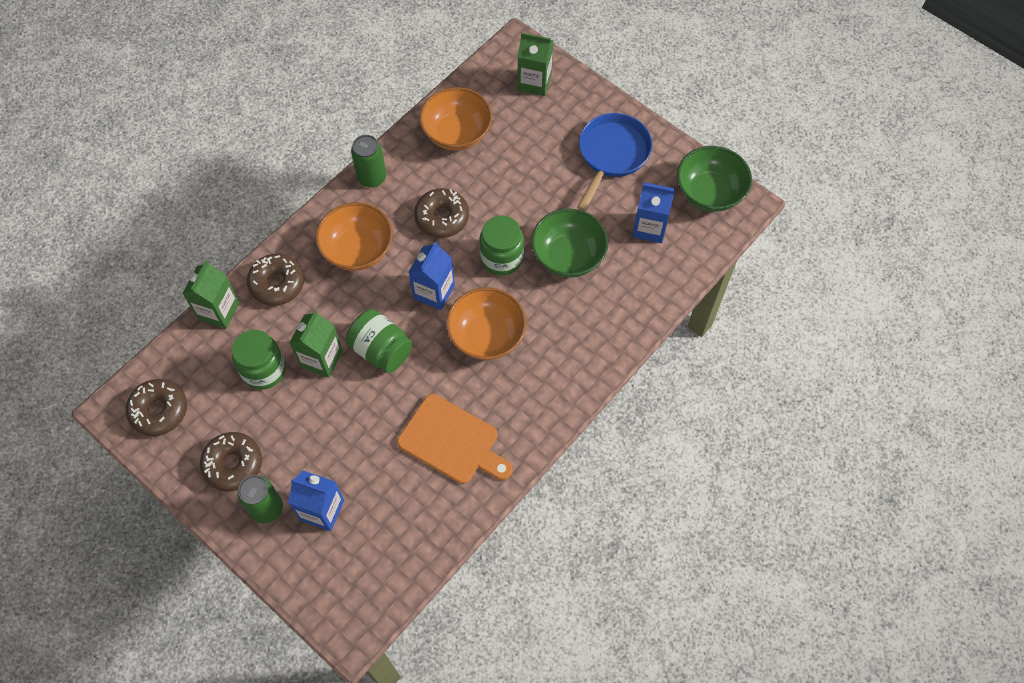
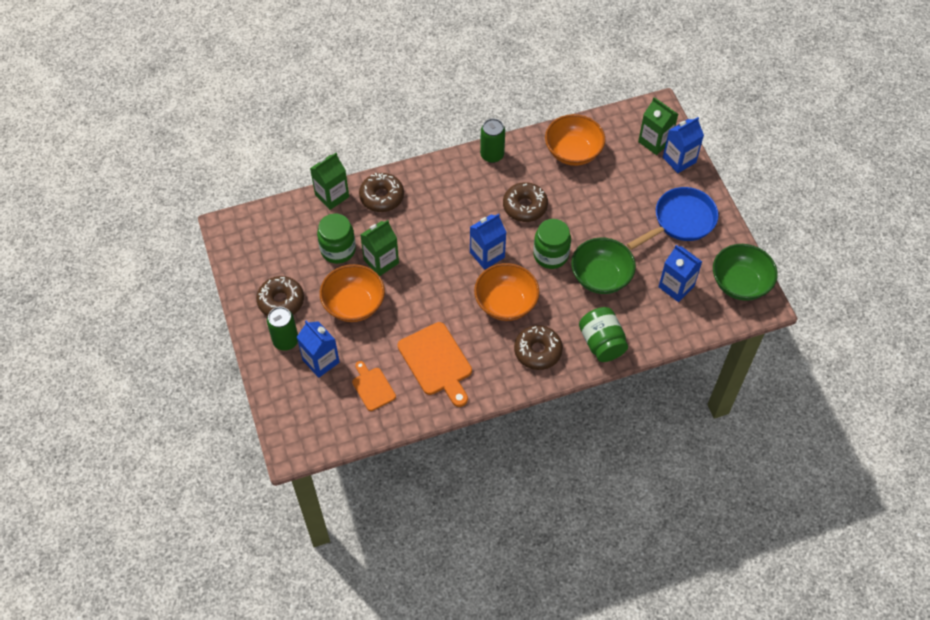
camera: 30 degrees right, 5 degrees down
brown donut [126,379,187,436] -> brown donut moved to [514,325,563,370]
orange bowl [316,202,393,271] -> orange bowl moved to [320,264,385,322]
green jar [346,309,413,373] -> green jar moved to [579,307,628,362]
none -> orange cutting board [352,361,396,411]
none -> blue carton [663,117,704,173]

